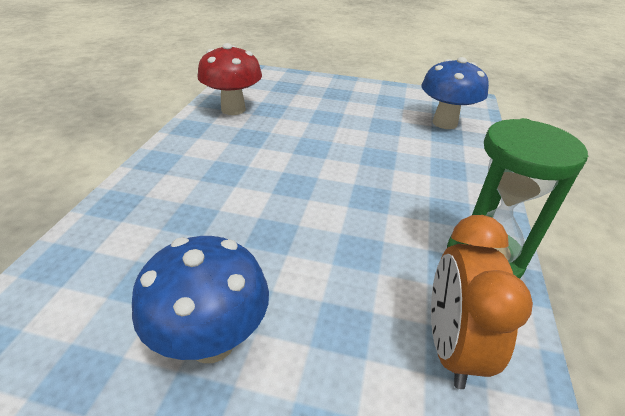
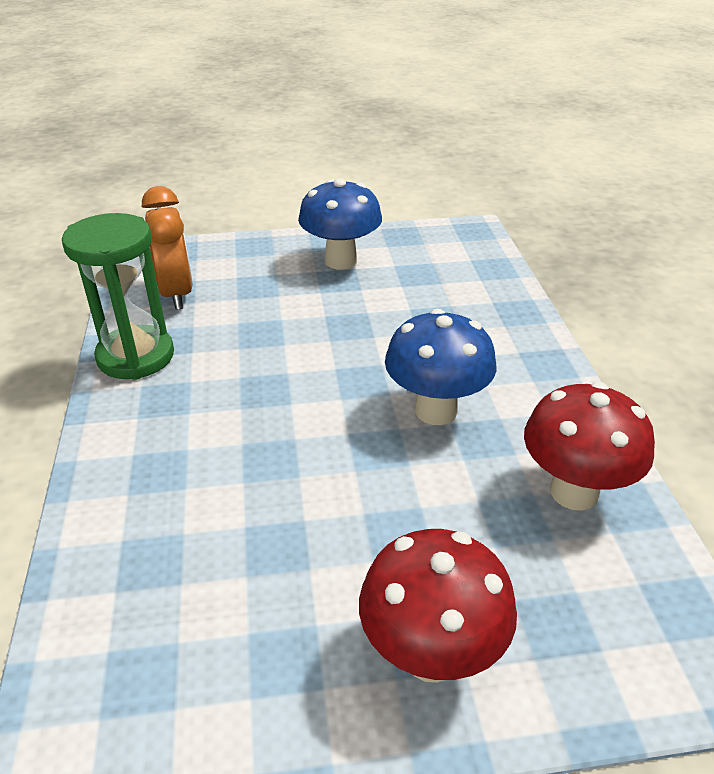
camera: 160 degrees right, 0 degrees up
blue mushroom [421,57,489,129] -> blue mushroom moved to [385,309,496,425]
none -> red mushroom [359,529,517,683]

